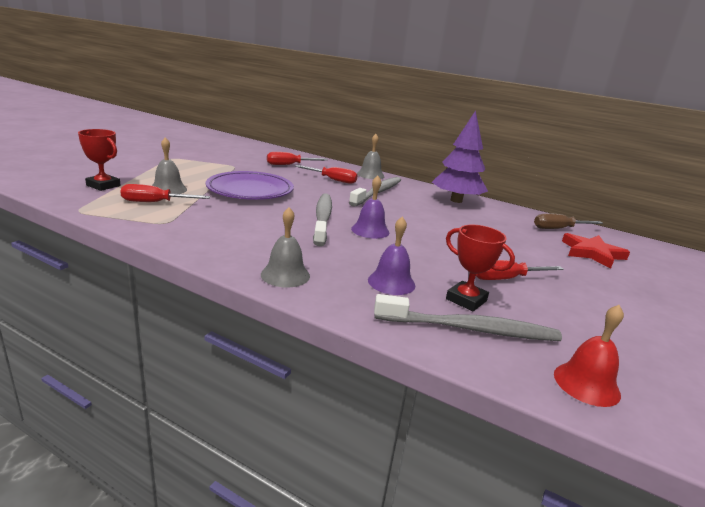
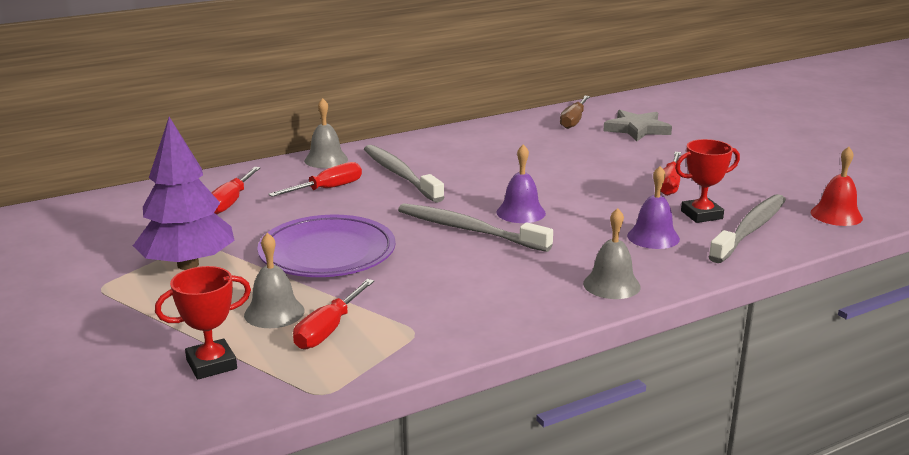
camera: 55 degrees left, 0 degrees up
purple tree [432,111,488,203] -> purple tree moved to [133,117,235,270]
red star [562,233,630,269] -> grey star [603,110,672,141]

